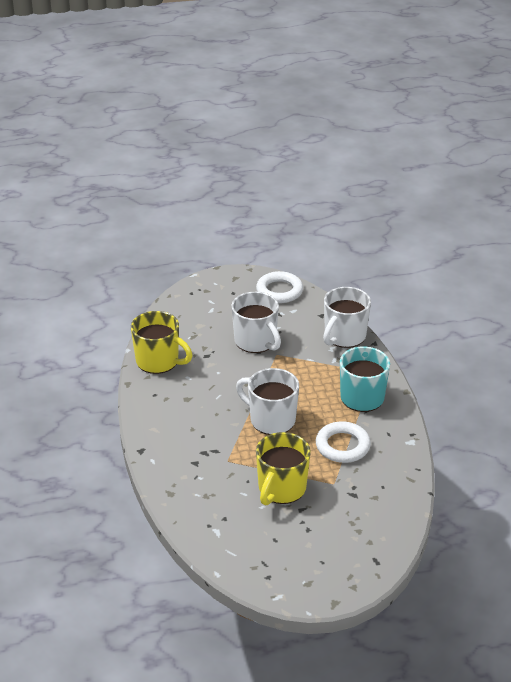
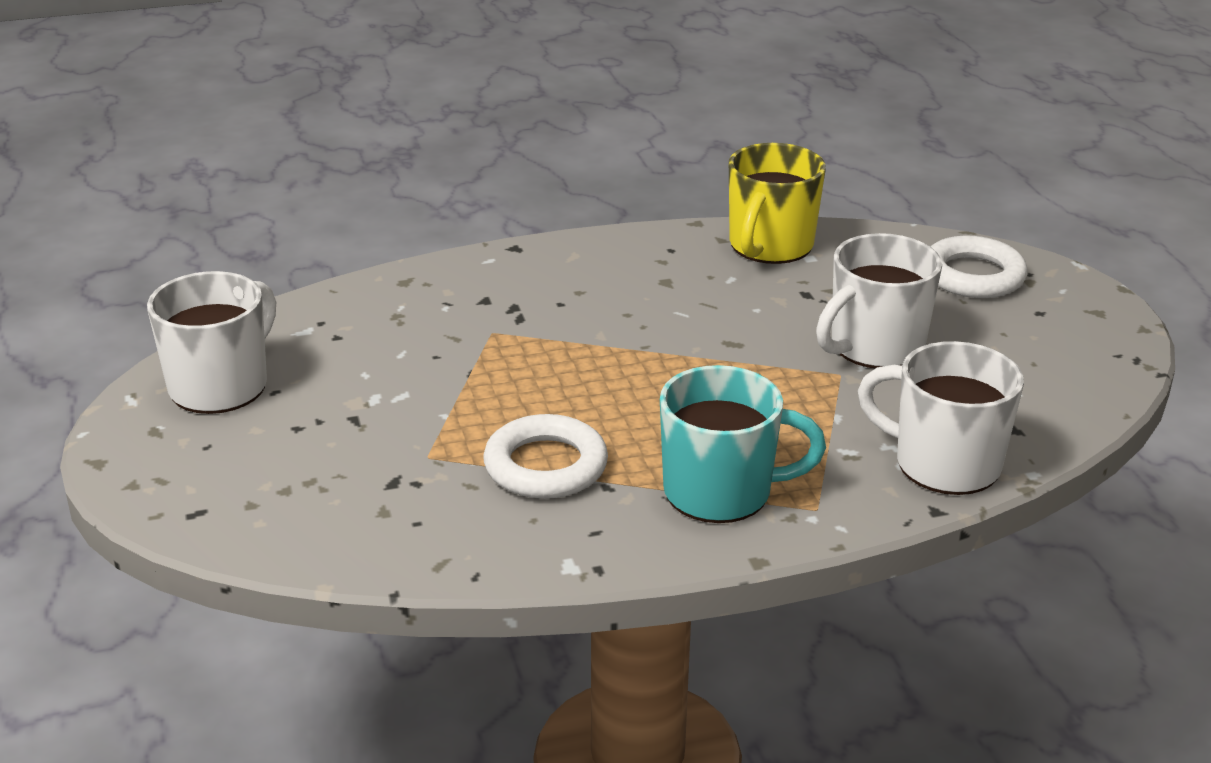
camera: 85 degrees right, 5 degrees down
white mug [236,368,299,435] -> white mug moved to [147,271,276,414]
white ring [256,271,303,303] -> white ring moved to [930,236,1028,298]
yellow mug [256,432,311,505] -> none

